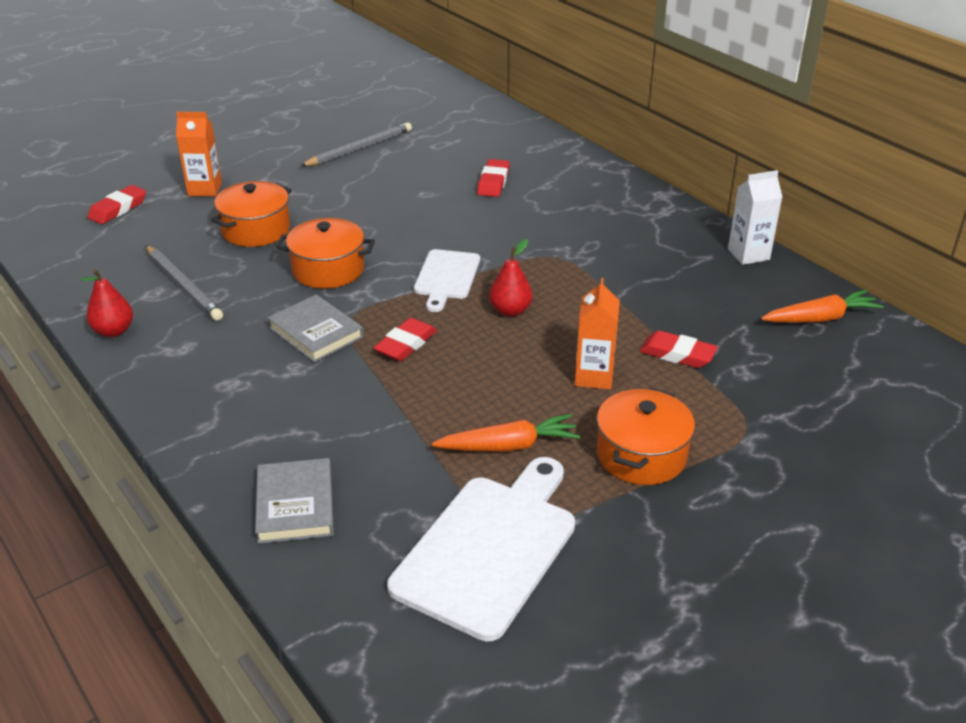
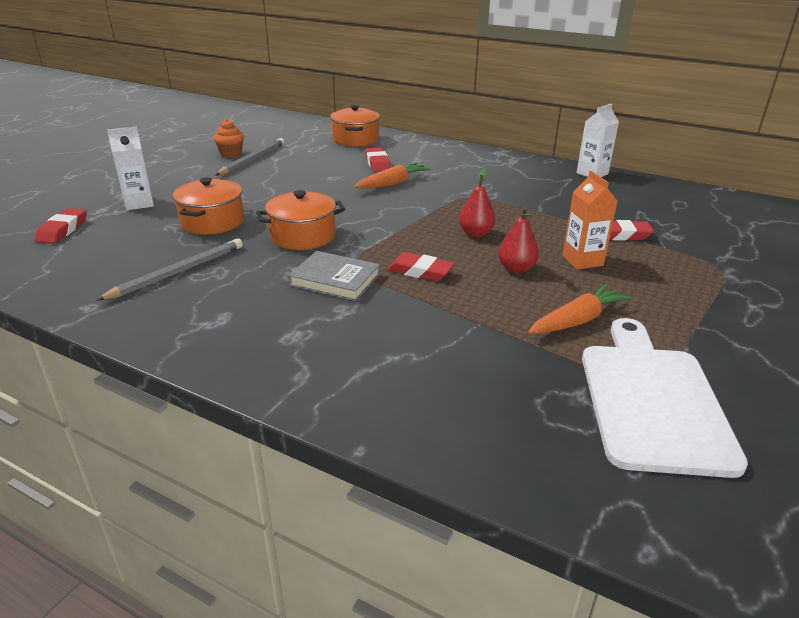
camera: 25 degrees left, 5 degrees down
red pear [80,269,133,337] -> red pear moved to [498,207,539,273]
grey pencil [146,245,223,321] -> grey pencil turned 75 degrees counterclockwise [96,239,243,301]
orange carton [176,112,222,197] -> white carton [107,127,154,210]
grey book [255,458,334,544] -> none
red eraser [373,318,437,361] -> red eraser turned 75 degrees counterclockwise [387,252,455,281]
white cutting board [414,249,480,312] -> none
orange pot [597,388,695,485] -> orange pot moved to [330,105,380,146]
orange carrot [761,290,884,323] -> orange carrot moved to [354,163,431,189]
none -> orange cupcake [213,119,244,158]

